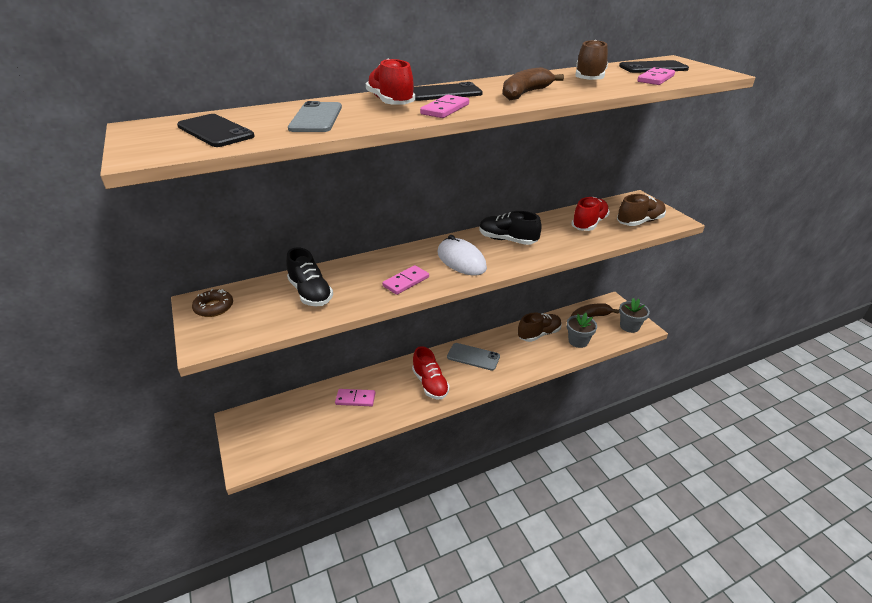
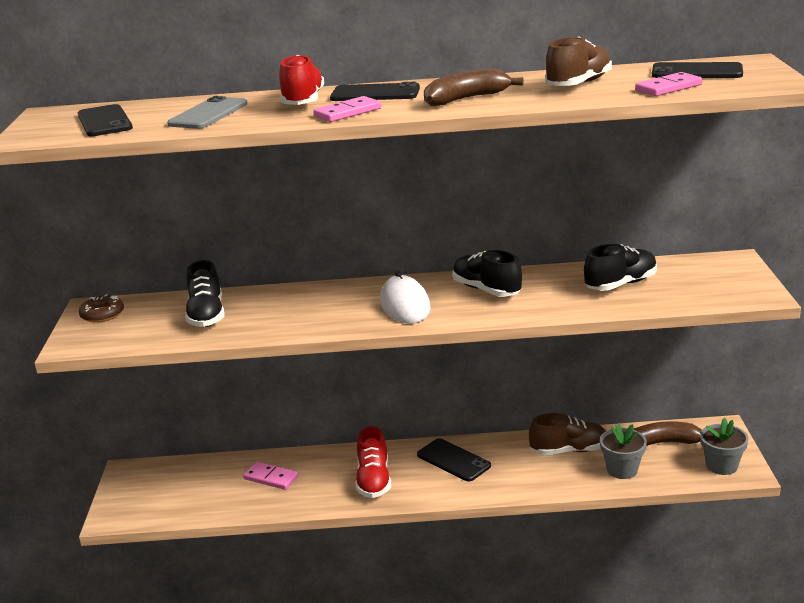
camera: 25 degrees right, 10 degrees down
pink domino [382,265,429,295] -> none
grey phone [447,343,500,370] -> black phone [417,438,491,481]
red shoe [571,197,610,231] -> black shoe [584,244,657,291]
brown shoe [617,194,666,226] -> none

